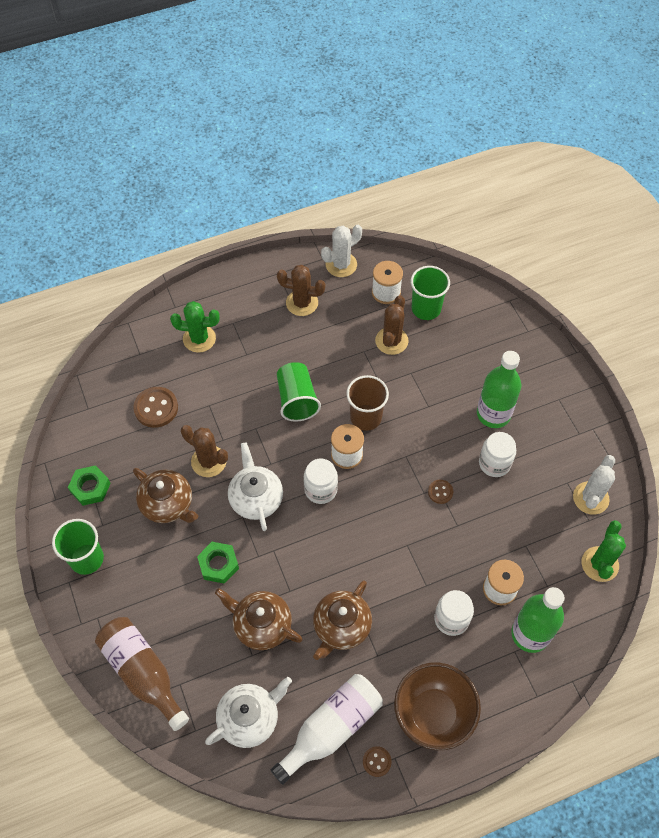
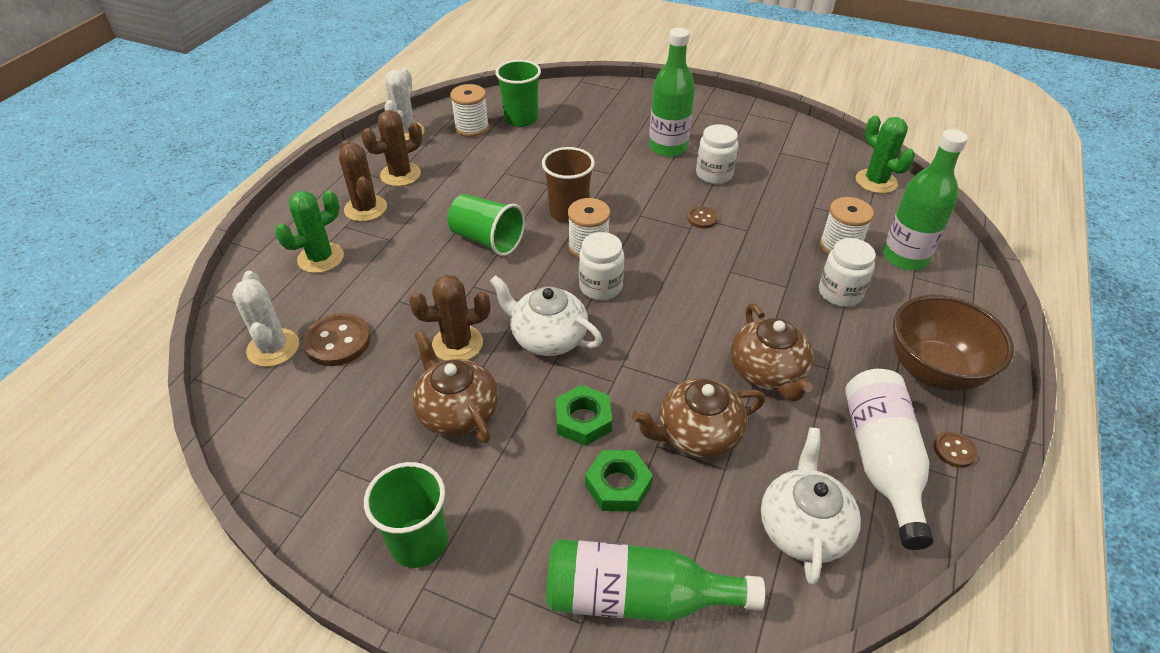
camera: 45 degrees left, 15 degrees down
green nut [68,465,111,506] -> green nut moved to [585,450,653,511]
brown bottle [95,617,189,731] -> green bottle [546,539,765,622]
brown teapot [133,468,198,523] -> brown teapot turned 120 degrees counterclockwise [412,330,498,443]
brown cactus [375,295,408,355] -> brown cactus moved to [339,140,387,222]
white cactus [573,455,615,515] -> white cactus moved to [232,271,299,367]

